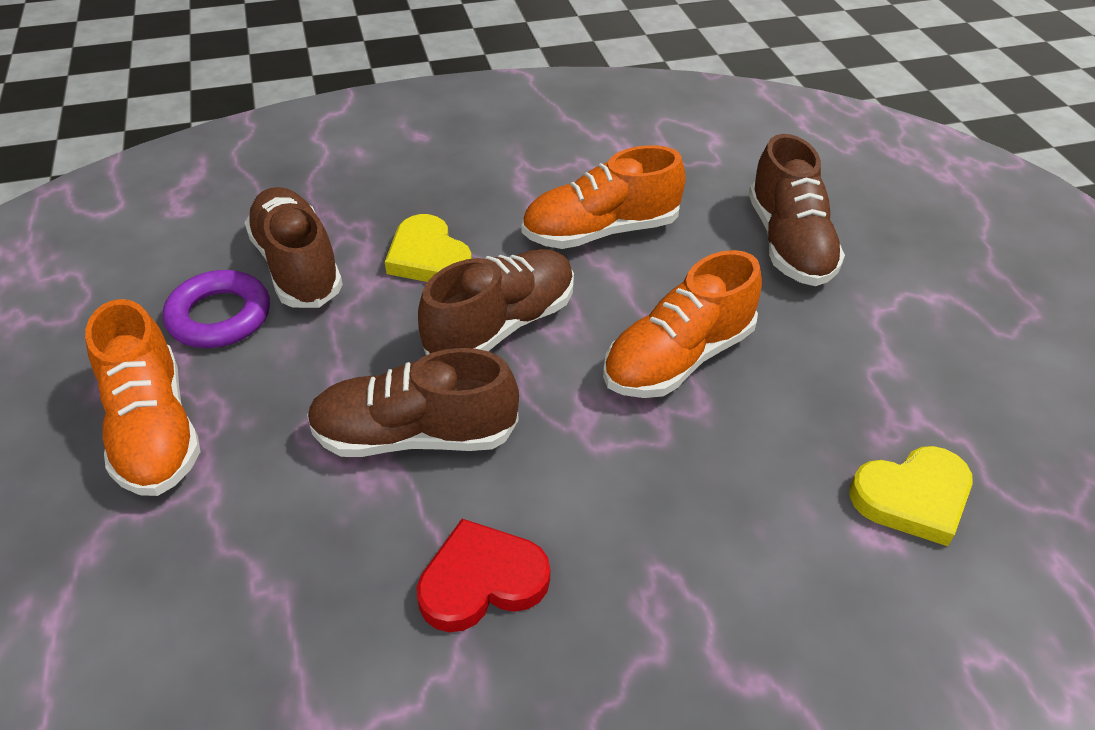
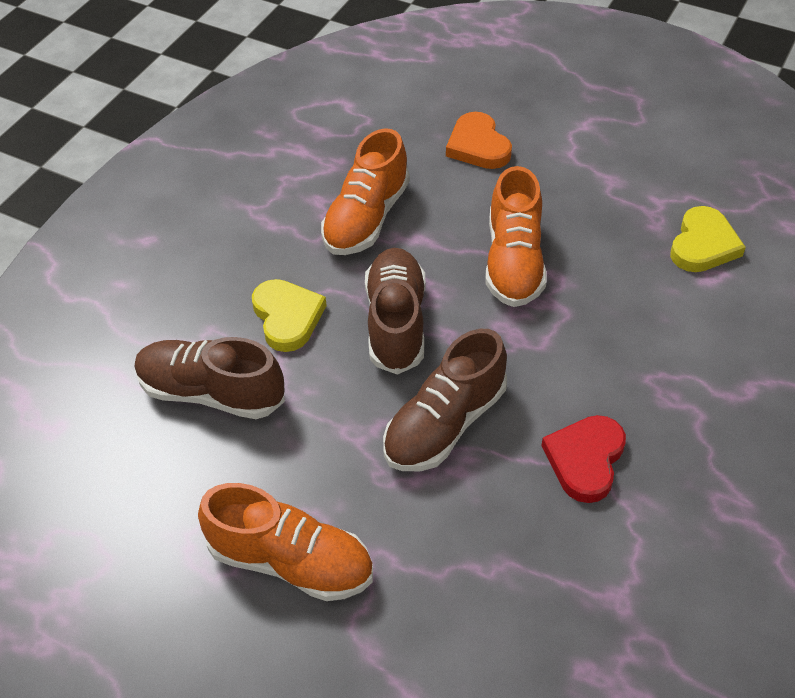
camera: 45 degrees left, 5 degrees up
purple ring [163,270,270,348] -> none
yellow heart [385,214,472,282] -> yellow heart turned 120 degrees counterclockwise [252,279,327,352]
brown shoe [749,134,845,286] -> orange heart [446,112,512,169]

